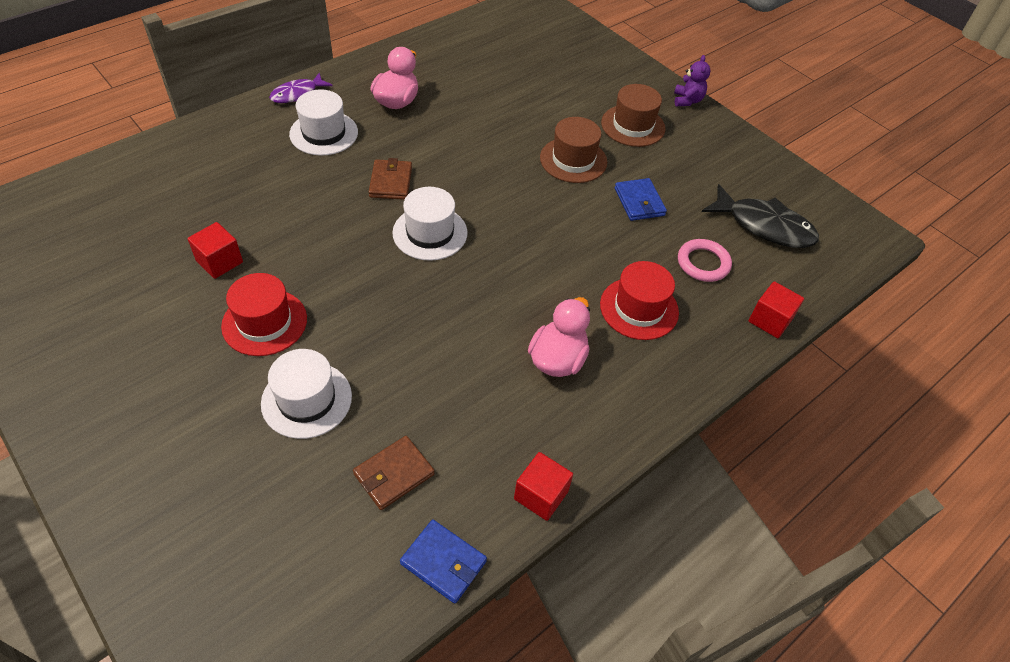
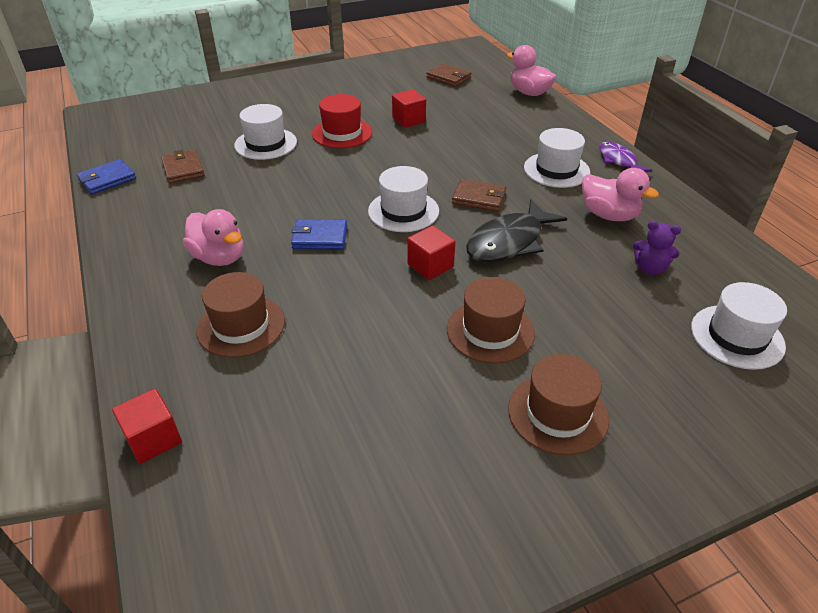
camera: 110 degrees right, 10 degrees down
red cube [514,452,573,521] -> red cube moved to [408,225,455,280]
red hat [600,261,679,340] -> brown hat [196,272,285,358]
blue wallet [615,178,667,221] -> blue wallet moved to [291,219,347,250]
purple teddy bear [674,55,710,106] -> purple teddy bear moved to [633,221,681,275]
pink ring [678,239,732,282] -> none
black fish [702,184,819,248] -> black fish moved to [466,199,567,263]
none -> brown wallet [426,63,472,87]
none -> pink duck [507,45,556,96]
none -> white hat [691,282,787,370]

